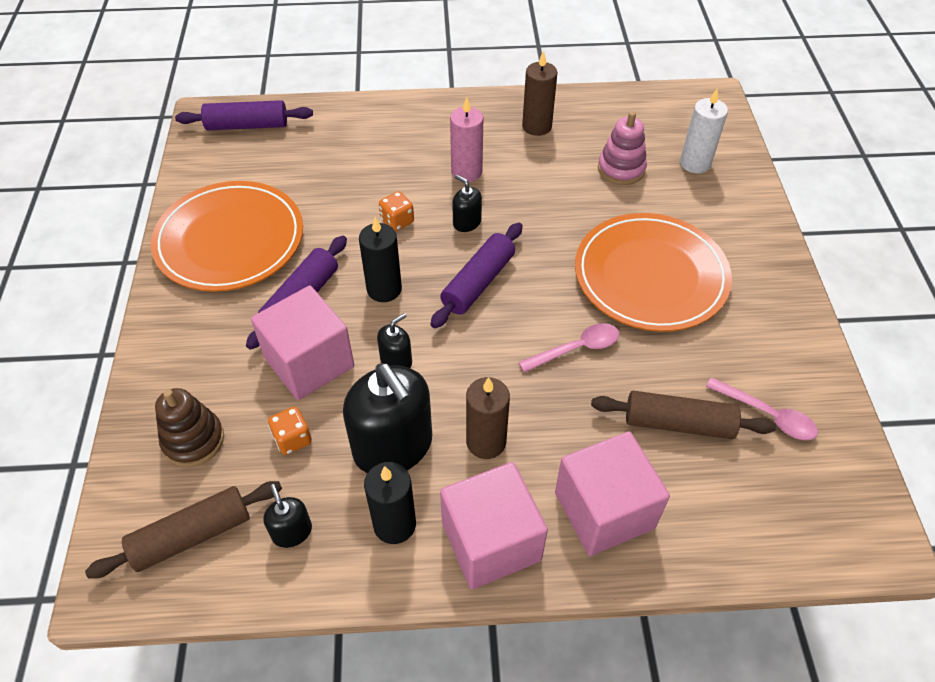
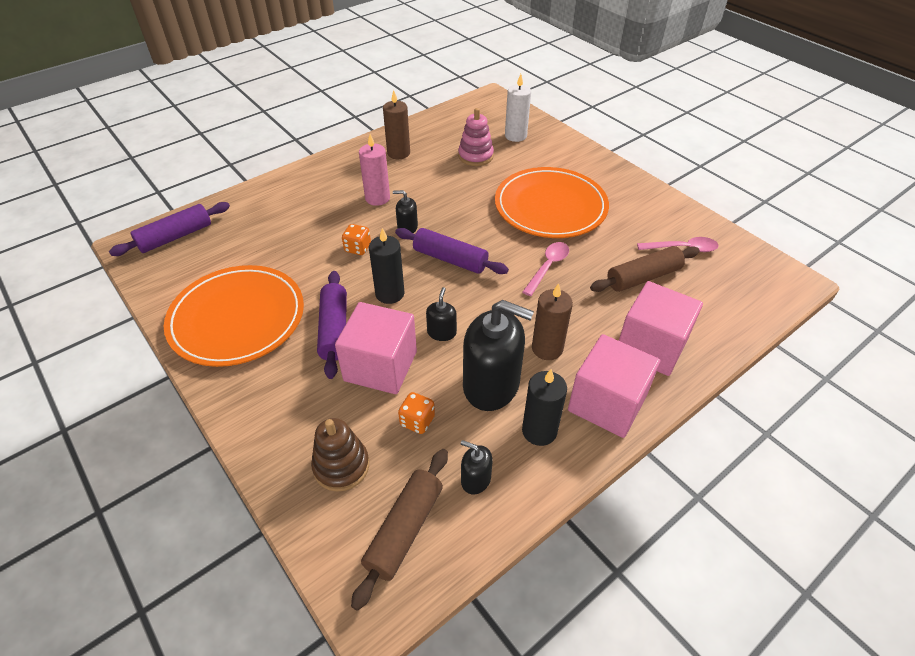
camera: 35 degrees left, 5 degrees down
purple rolling pin [430,223,523,329] -> purple rolling pin turned 60 degrees counterclockwise [395,228,509,274]

